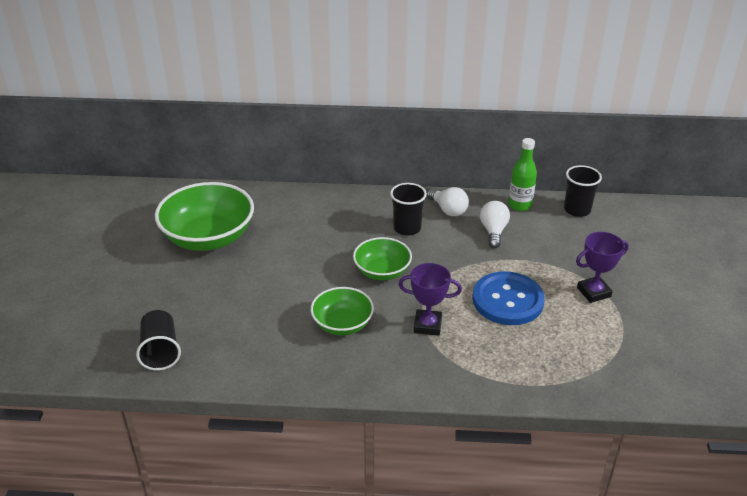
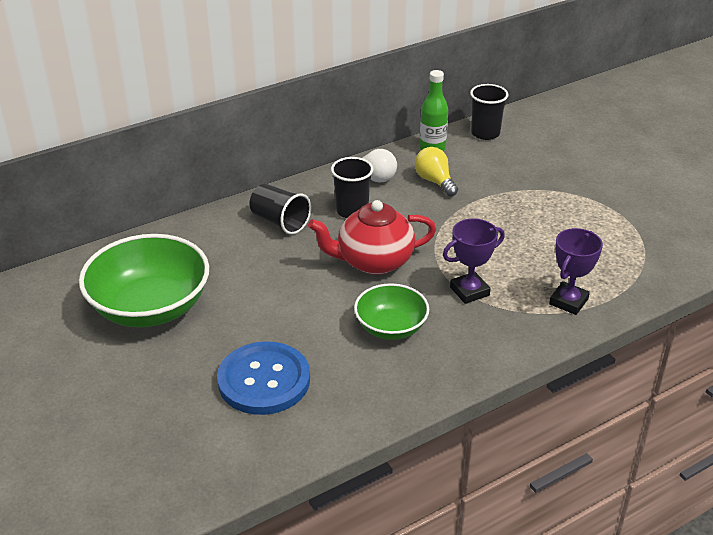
camera: 35 degrees left, 0 degrees up
black cup [136,310,181,370] -> black cup moved to [249,184,311,235]
green bowl [353,237,412,280] -> red teapot [308,200,436,275]
blue button [472,271,545,325] -> blue button moved to [217,341,310,415]
white light bulb [480,201,510,248] -> yellow light bulb [415,147,458,196]
purple trophy [576,232,629,303] -> purple trophy moved to [549,228,603,315]

